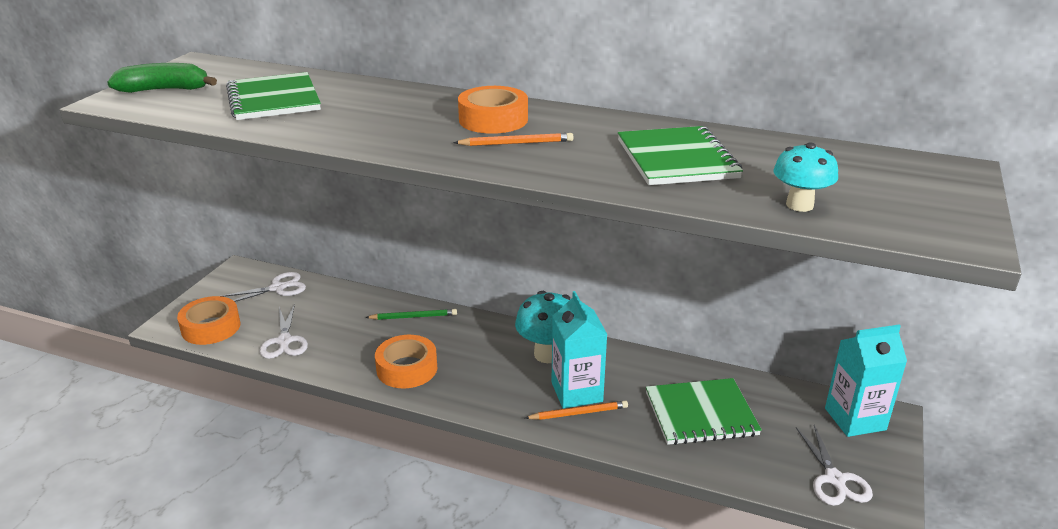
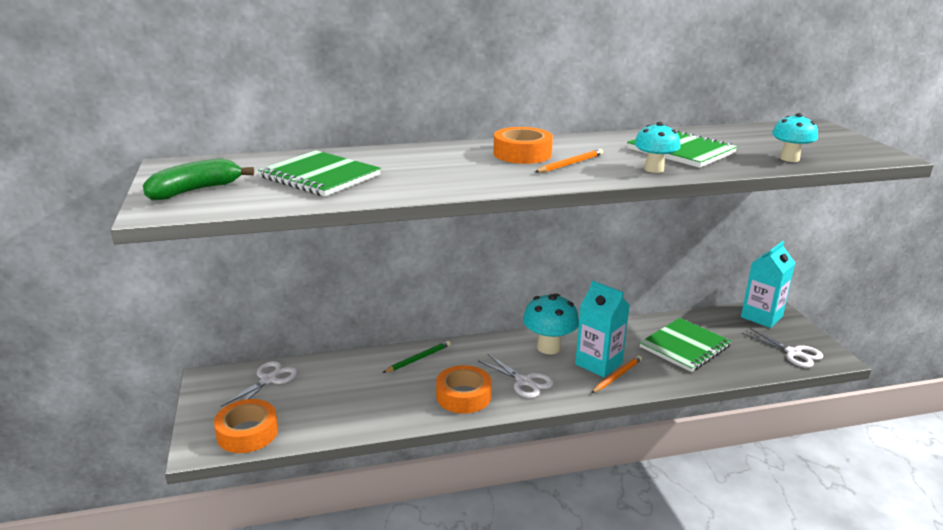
camera: 35 degrees left, 5 degrees down
white scissors [260,304,308,359] -> white scissors moved to [479,354,554,398]
none -> turquoise mushroom [634,122,680,173]

